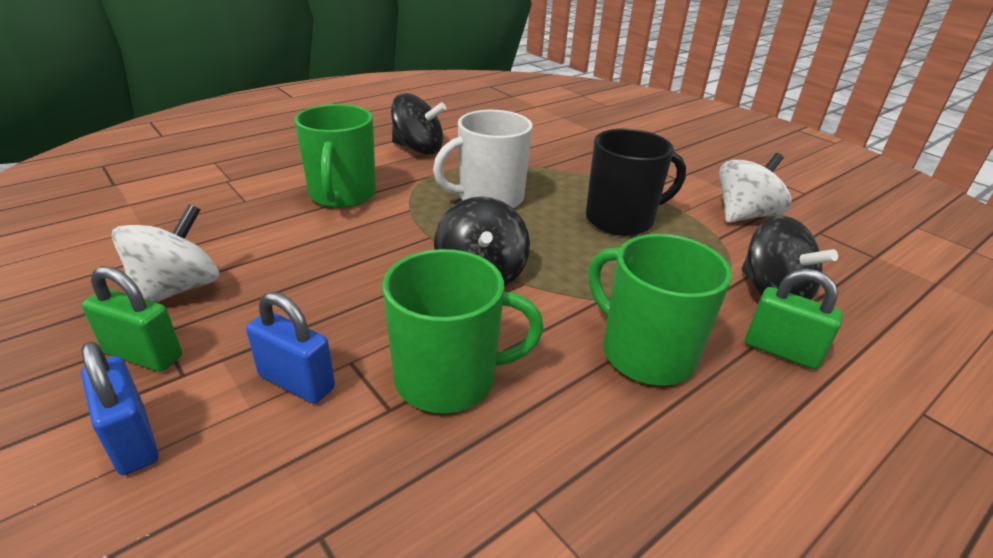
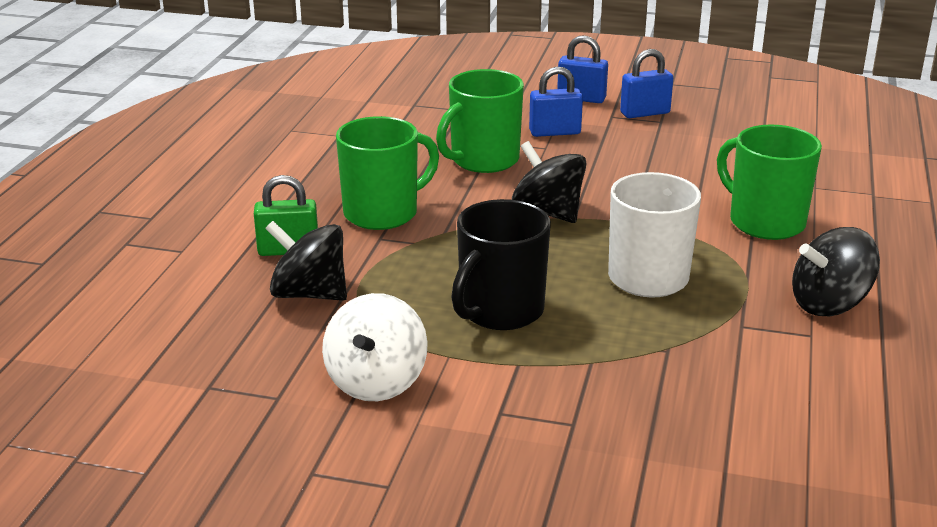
camera: 145 degrees right, 5 degrees down
green padlock [82,266,182,372] -> blue padlock [620,49,673,118]
white spinning top [111,204,219,303] -> none
green mug [588,234,732,386] -> green mug turned 45 degrees counterclockwise [336,116,439,230]

